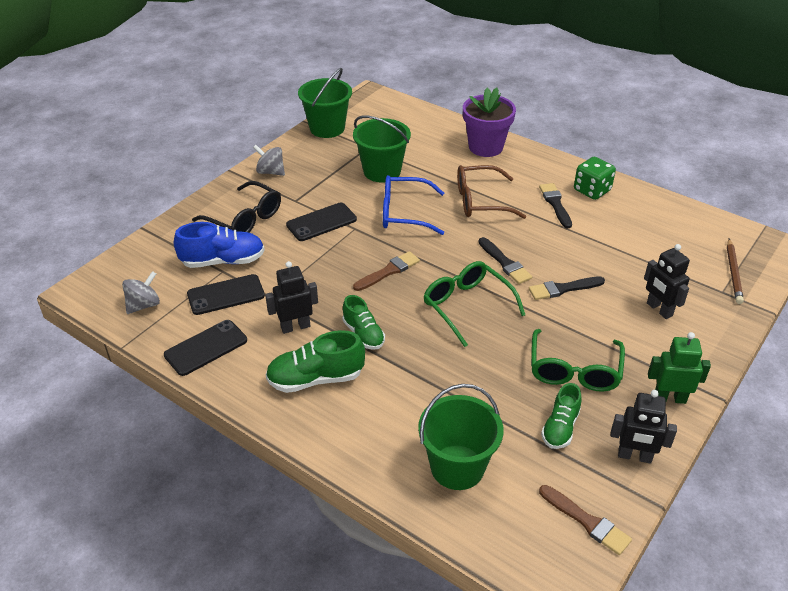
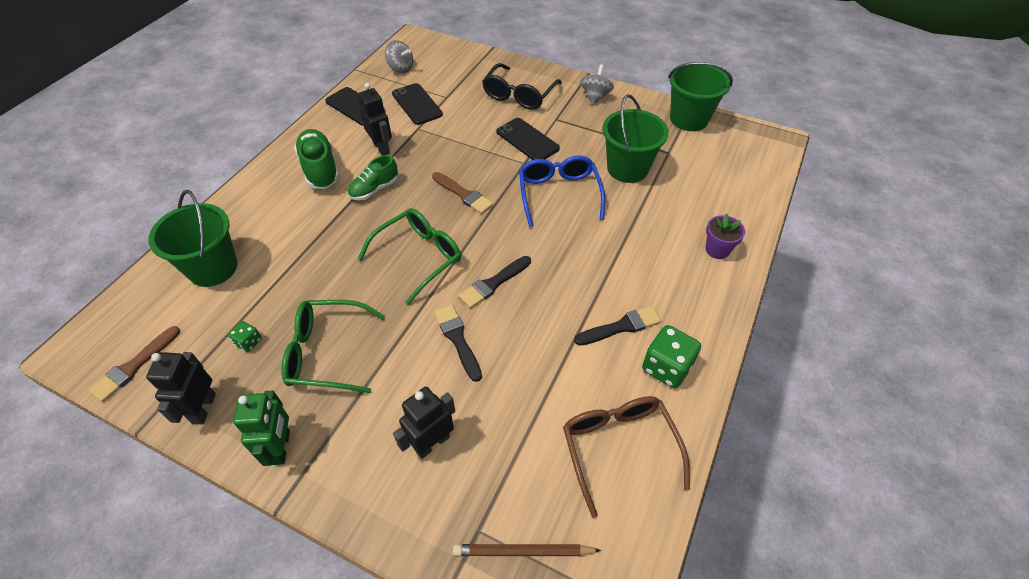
camera: 80 degrees right, 10 degrees up
blue shoe [174,222,265,268] -> none
brown glasses [457,165,526,219] -> brown glasses moved to [563,396,690,518]
purple flower pot [463,88,516,157] -> purple flower pot [706,213,745,259], size x0.54
green shoe [541,383,582,449] -> green dice [228,321,262,352]

